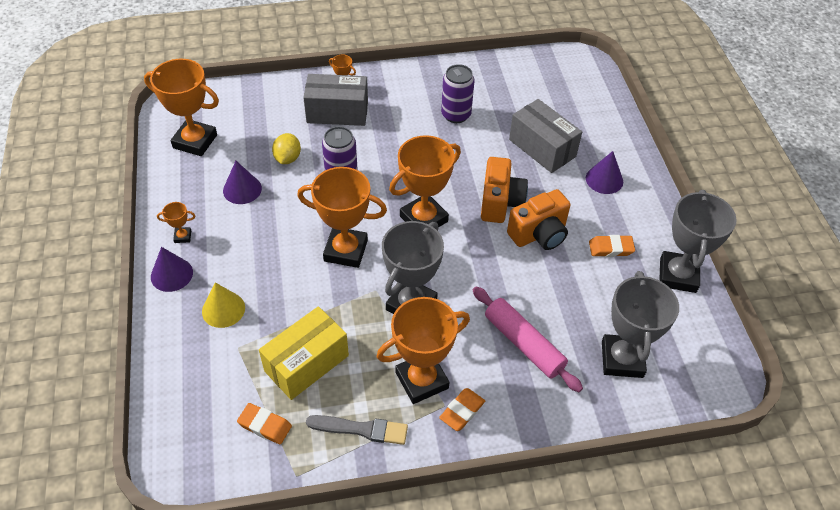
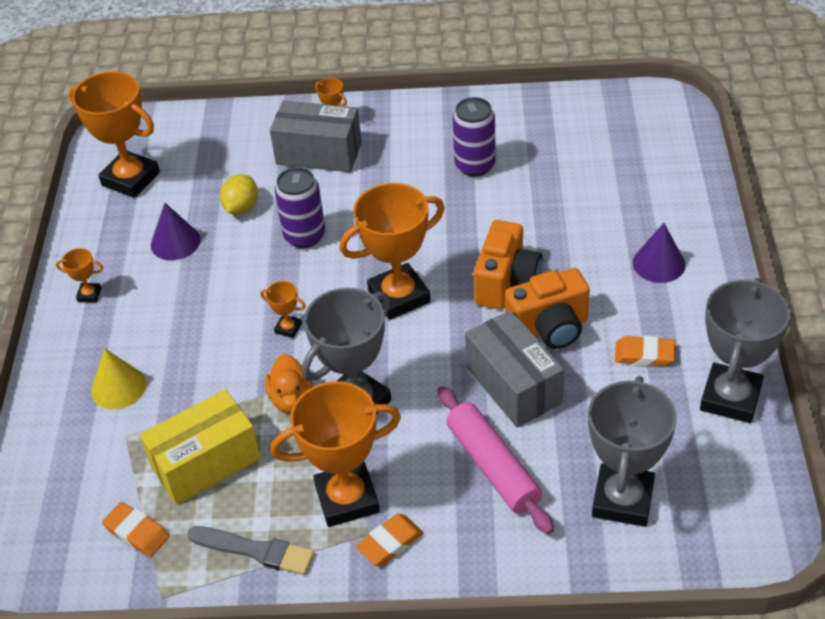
camera: 15 degrees right, 5 degrees down
purple cone [151,247,193,292] -> none
orange trophy [297,167,387,268] -> orange trophy [260,281,306,338], size x0.43
grey box [509,99,582,173] -> grey box moved to [465,310,564,427]
none -> orange duck [265,354,312,413]

